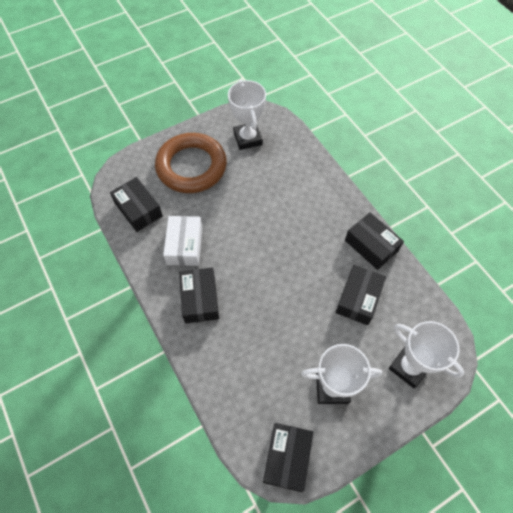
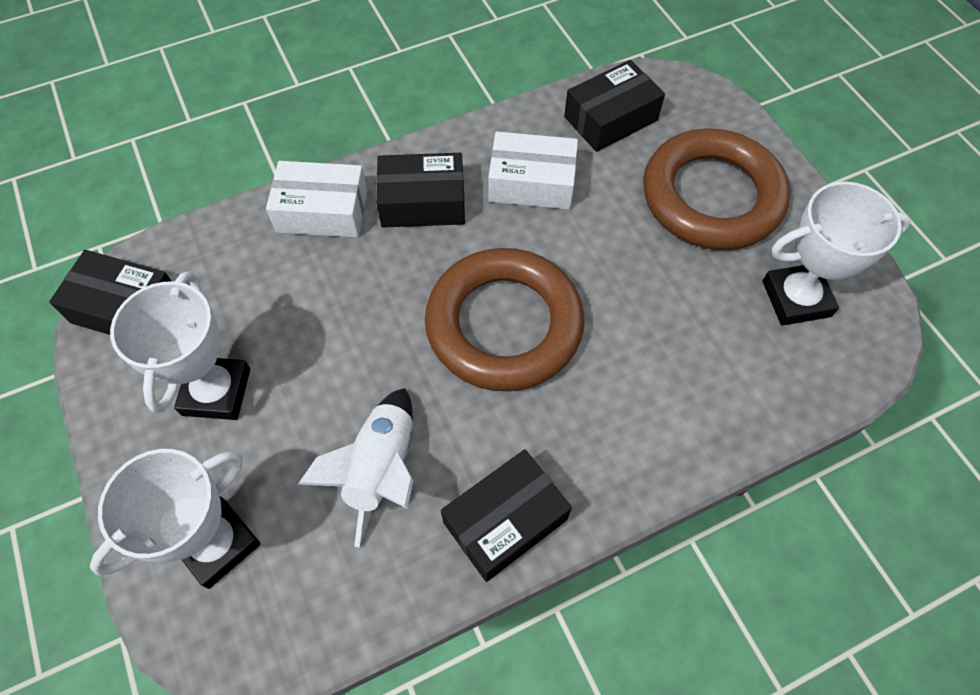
camera: 95 degrees right, 0 degrees up
black box [336,265,386,325] -> white rocket [298,388,413,548]
none -> white box [266,161,368,238]
none -> brown ring [425,248,584,391]

